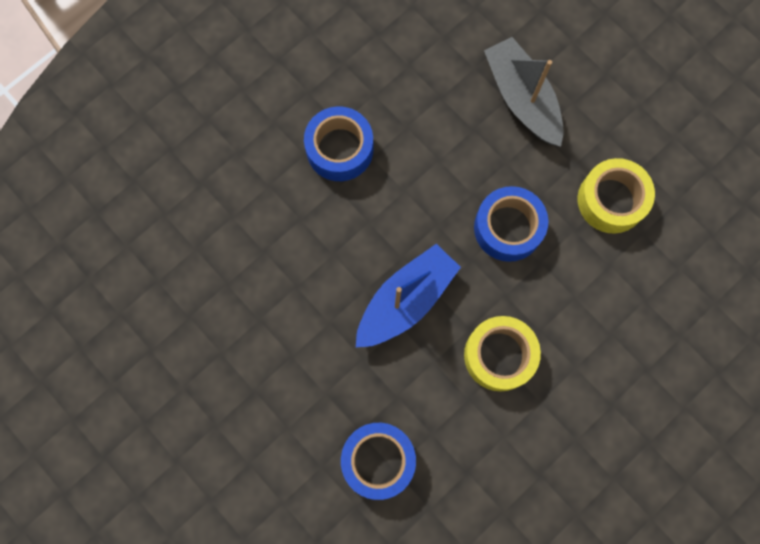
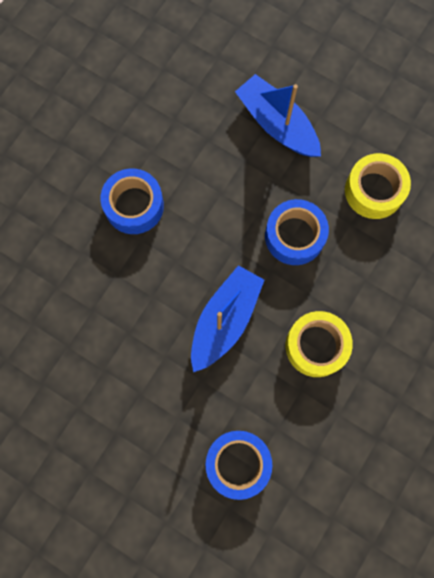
camera: 15 degrees left, 0 degrees up
grey boat [484,37,564,147] -> blue boat [235,74,321,157]

